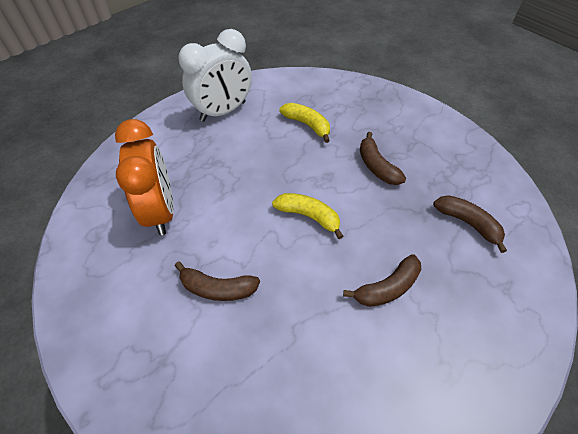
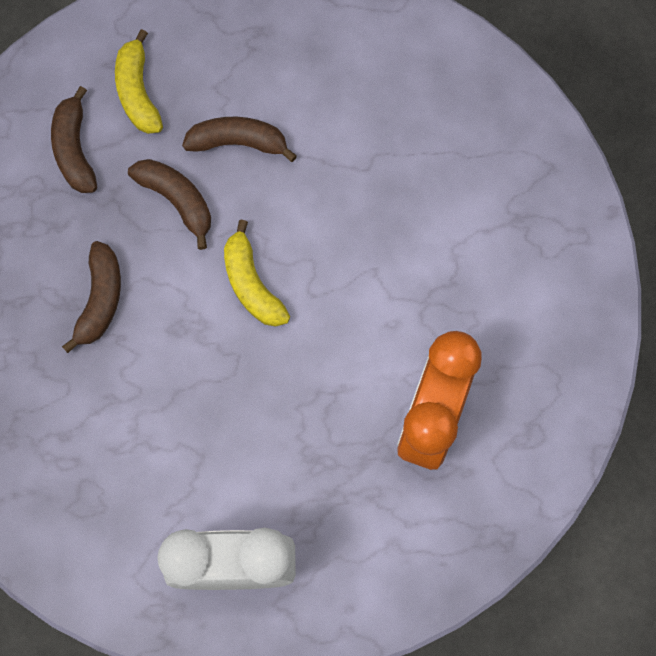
camera: 145 degrees left, 20 degrees up
brown banana [175,261,260,301] -> brown banana moved to [128,159,211,250]
yellow banana [279,103,330,143] -> yellow banana moved to [115,29,163,134]

